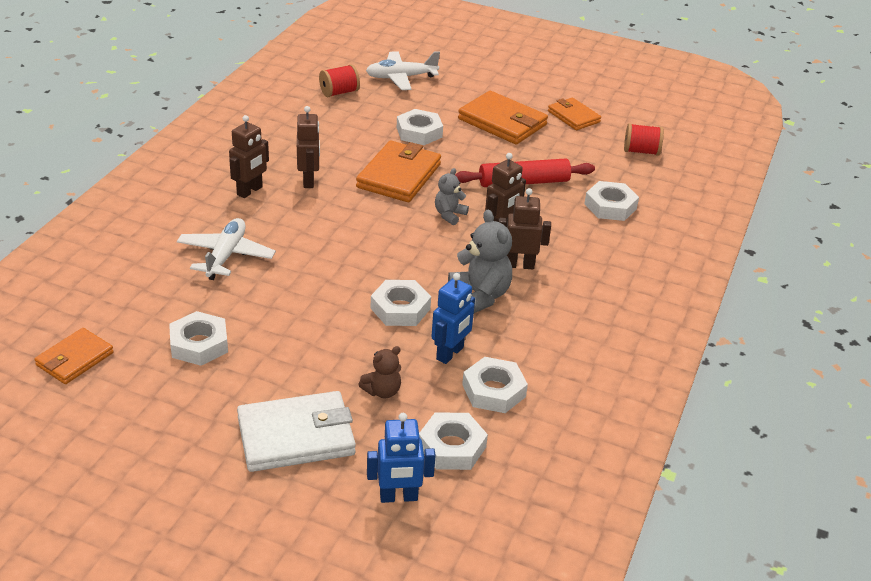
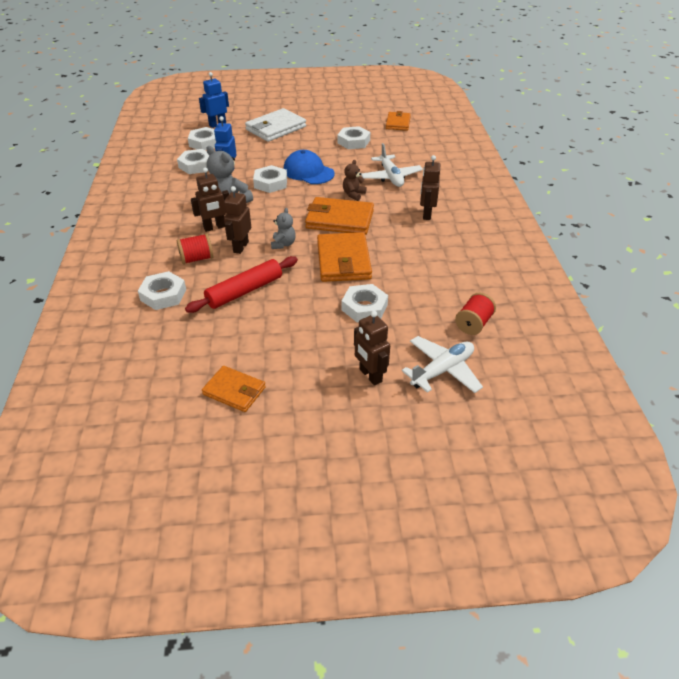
camera: 155 degrees right, 5 degrees up
brown robot [297,106,320,188] -> brown robot moved to [354,311,390,386]
brown teddy bear [358,346,401,398] -> brown teddy bear moved to [343,160,367,201]
orange wallet [458,91,548,145] -> orange wallet moved to [305,197,374,235]
red spool [624,123,664,156] -> red spool moved to [177,233,213,265]
none -> blue cap [283,150,335,184]

